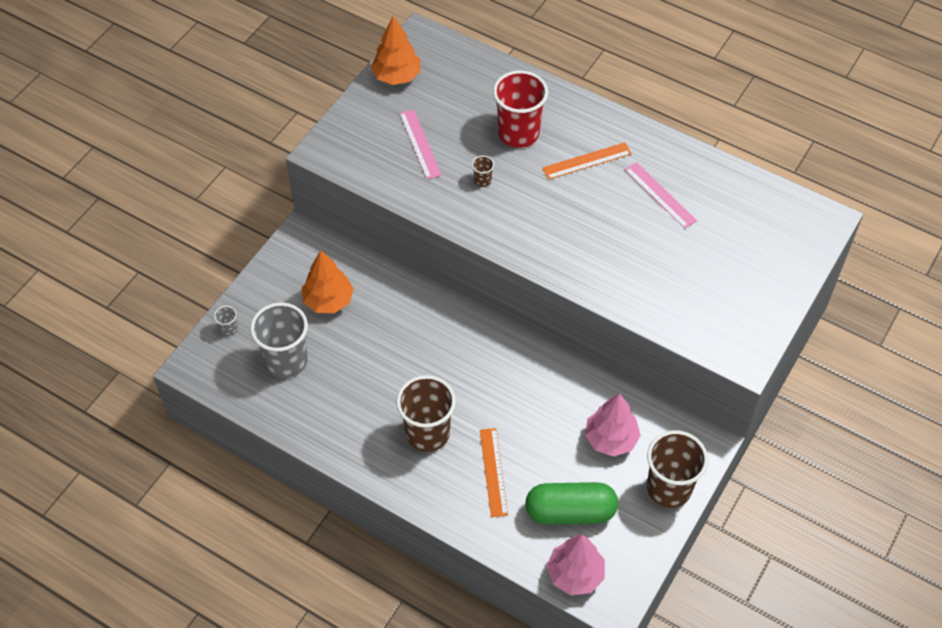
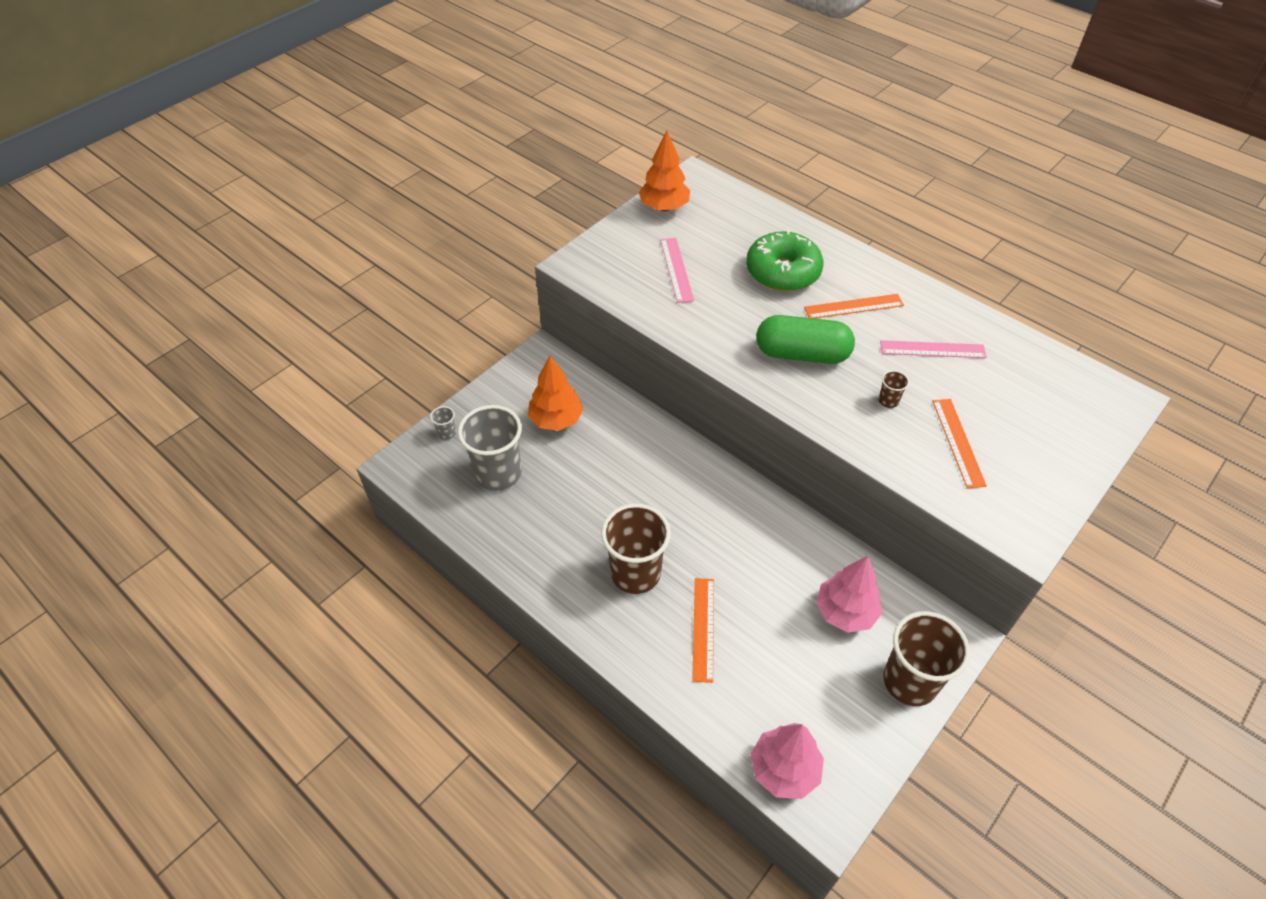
camera: 10 degrees right, 5 degrees down
brown cup [472,155,494,187] -> brown cup moved to [879,370,909,408]
red cup [493,71,548,148] -> green donut [746,230,823,292]
green capsule [525,482,618,524] -> green capsule moved to [756,315,855,364]
pink ruler [625,162,697,229] -> pink ruler turned 60 degrees counterclockwise [880,340,987,358]
none -> orange ruler [932,399,987,488]

